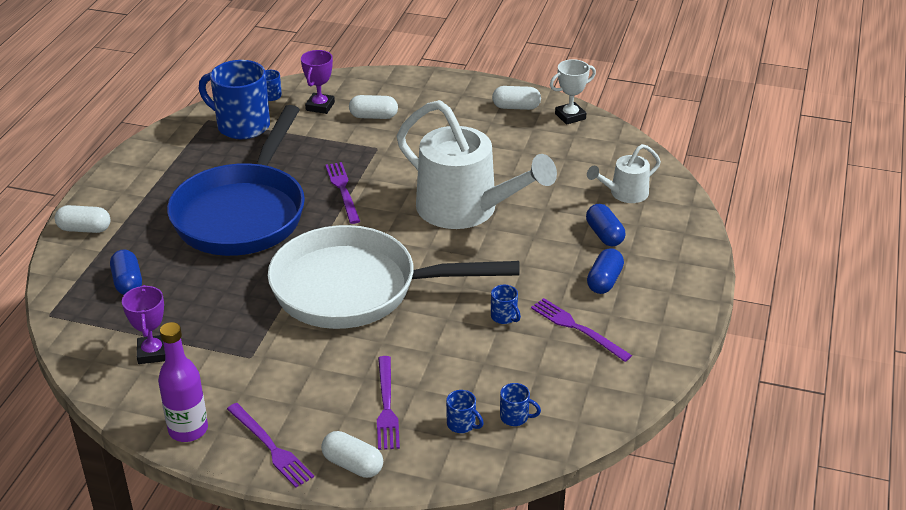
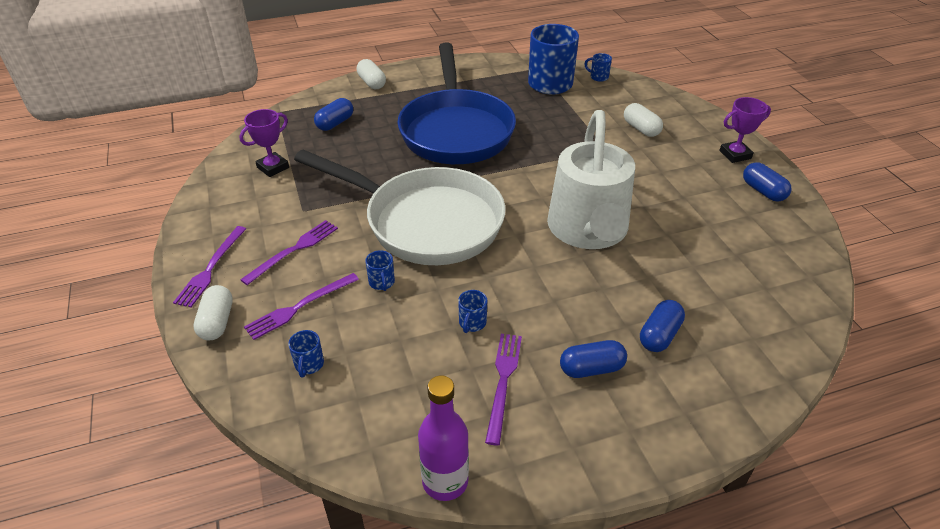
camera: 55 degrees right, 5 degrees up
purple bottle [158,322,208,442] -> purple bottle moved to [418,375,469,501]
blue pan [167,105,305,256] -> blue pan turned 75 degrees counterclockwise [397,43,516,164]
white pan [268,225,520,329] -> white pan turned 150 degrees clockwise [294,150,505,265]
purple trophy [301,50,335,114] -> purple trophy moved to [719,97,771,163]
purple fork [325,162,360,224] -> purple fork moved to [240,220,338,285]
white capsule [492,86,541,110] -> blue capsule [743,162,791,202]
blue mug [500,383,541,426] -> blue mug moved to [365,250,395,291]
white trophy [550,59,596,125] -> none
white watering can [587,144,661,203] -> none

